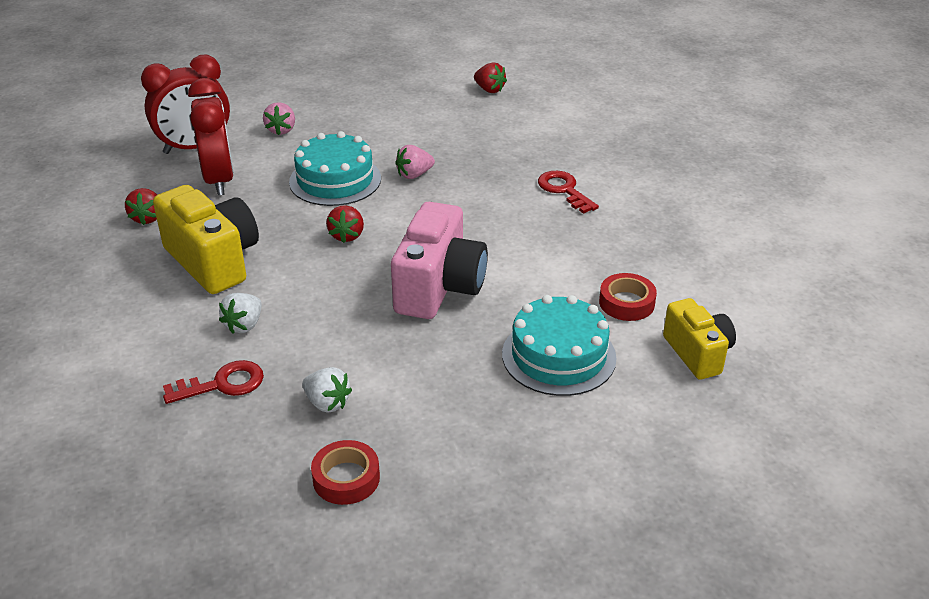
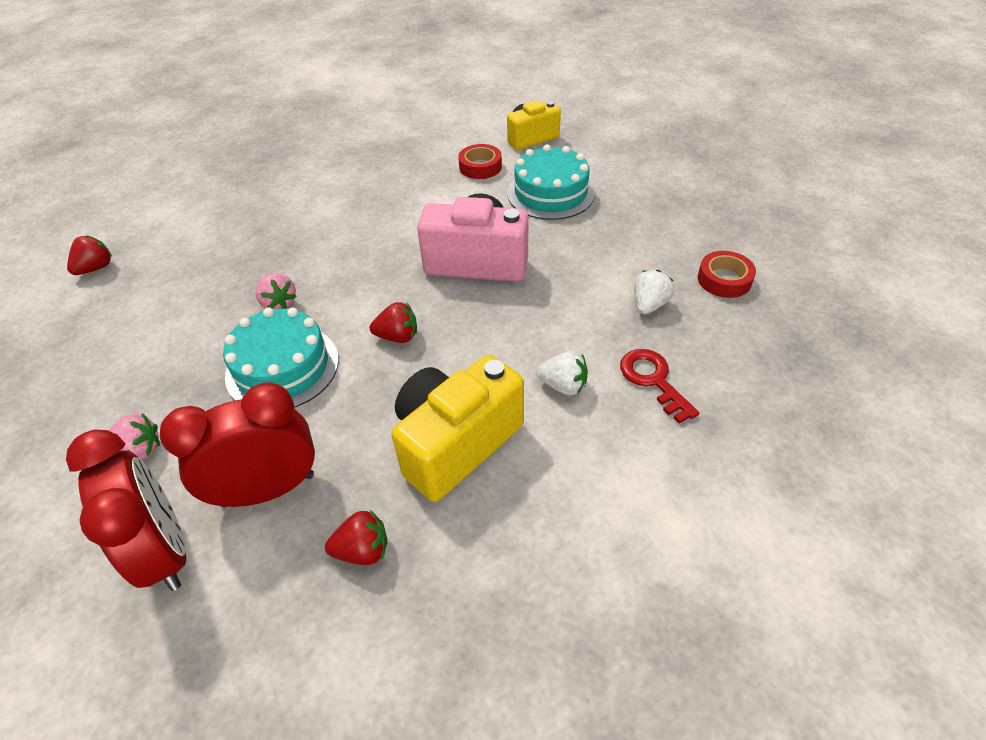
camera: 95 degrees left, 10 degrees up
red key [538,171,599,214] -> none

